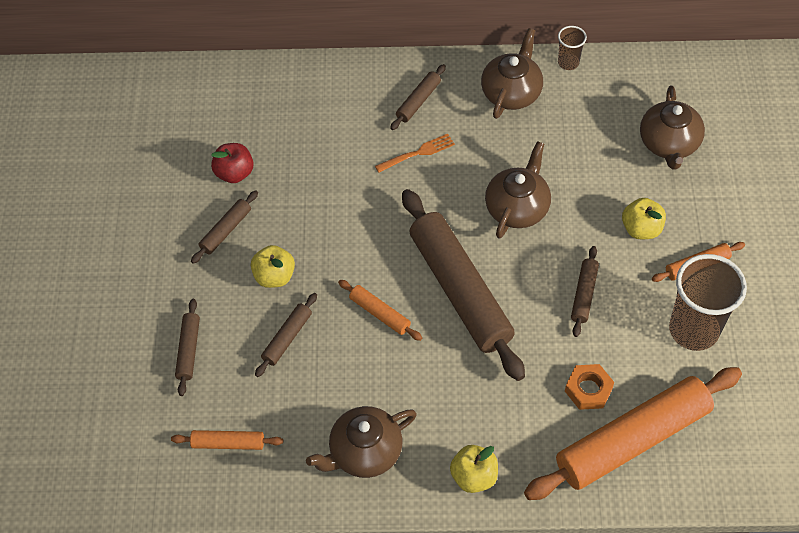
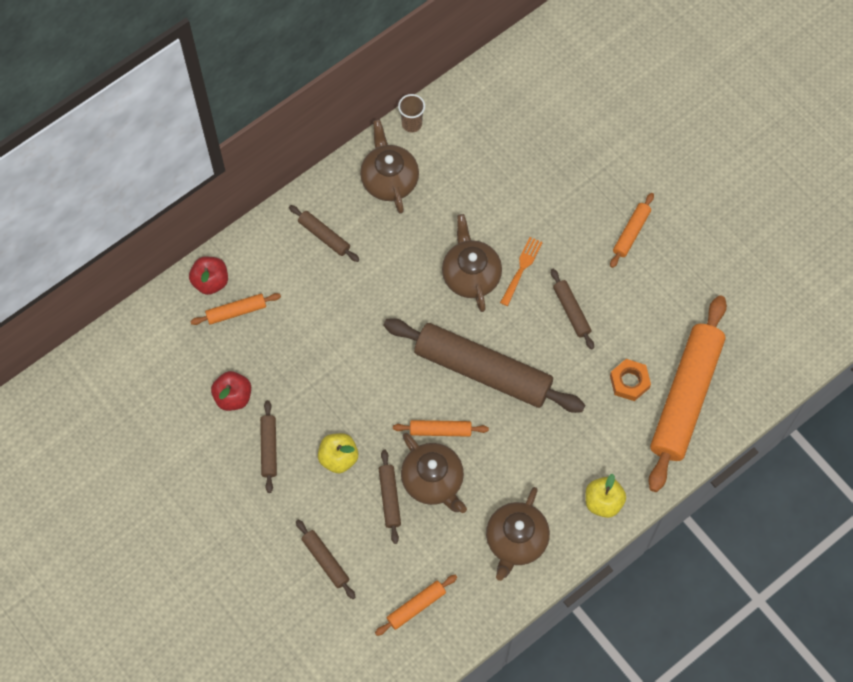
camera: 40 degrees left, 10 degrees up
orange fork [375,134,455,173] -> orange fork moved to [500,237,543,306]
brown rolling pin [390,64,446,130] -> brown rolling pin turned 45 degrees counterclockwise [289,205,359,262]
yellow apple [622,198,666,239] -> none
brown teapot [640,85,705,170] -> brown teapot moved to [401,433,467,513]
brown cup [669,254,747,351] -> none
none -> red apple [189,256,228,295]
none -> orange rolling pin [190,293,281,325]

